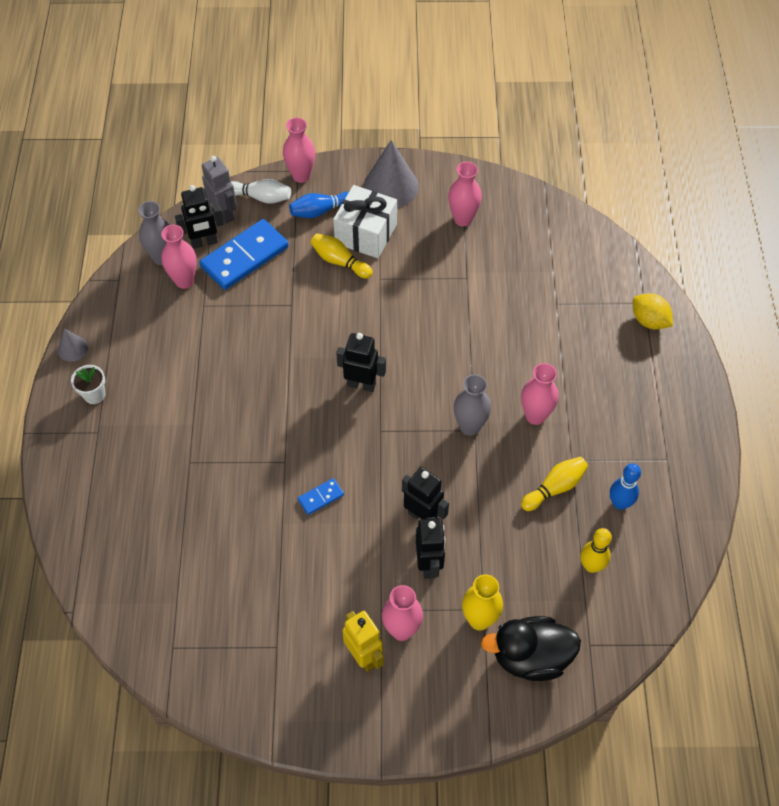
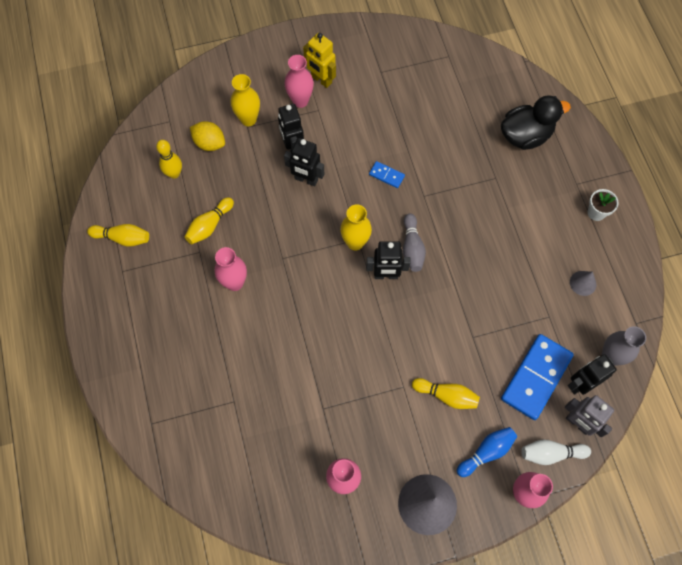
camera: 165 degrees right, 10 degrees up
grey cone [58,328,88,362] -> grey cone moved to [570,271,596,296]
pink vase [161,225,197,289] -> none
blue domino [298,478,344,515] -> blue domino turned 75 degrees clockwise [369,161,405,188]
white gift [333,185,397,258] -> none
grey vase [454,374,491,436] -> none
black duck [481,616,581,681] -> black duck moved to [501,95,571,150]
blue bowling pin [610,463,641,510] -> none
yellow lemon [633,293,673,329] -> yellow lemon moved to [190,121,225,151]
none -> yellow bowling pin [87,224,149,247]
none -> yellow vase [340,205,372,251]
none -> grey bowling pin [403,213,426,272]

